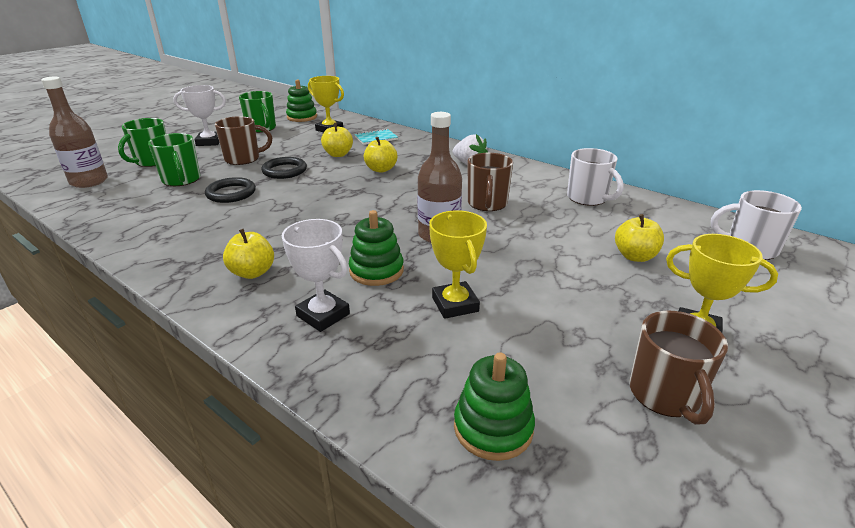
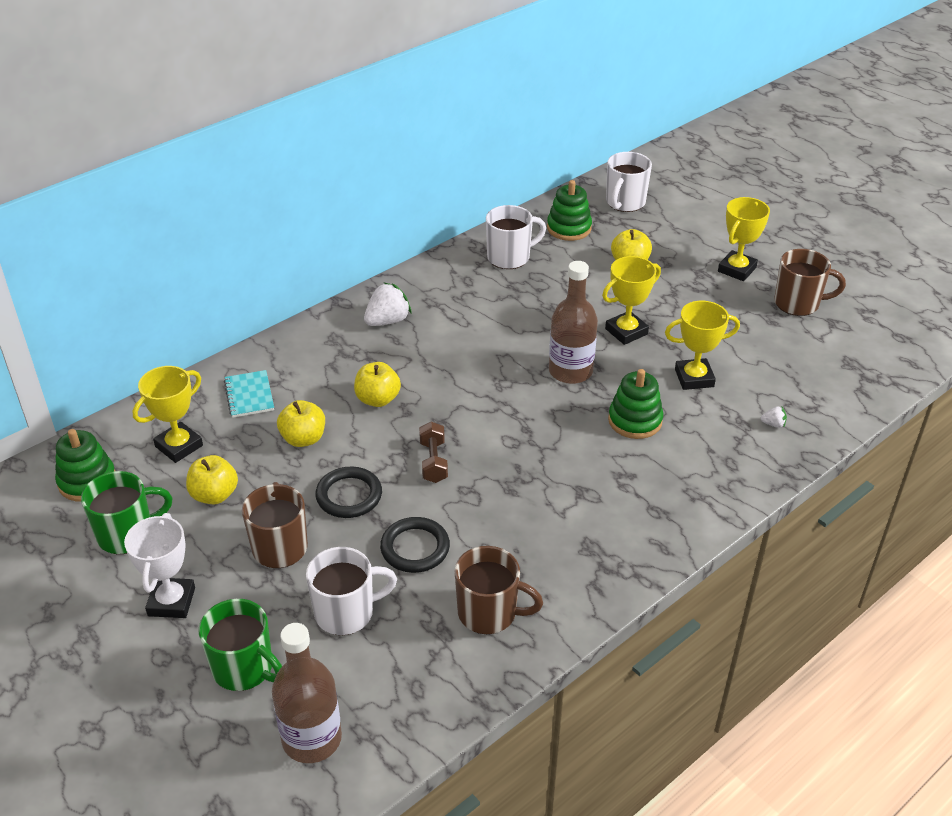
camera: 80 degrees left, 10 degrees up
green mug [148,133,200,186] -> white mug [306,547,397,635]
yellow apple [223,229,274,279] -> yellow apple moved to [186,455,238,505]
white trophy [282,219,350,332] -> none
green stacking toy [454,352,535,461] -> green stacking toy moved to [547,180,592,241]
brown mug [468,153,513,211] -> brown mug moved to [455,546,543,634]
none -> brown dumbbell [419,422,448,483]
none -> yellow trophy [602,256,661,345]
none -> white strawberry [760,406,787,428]

